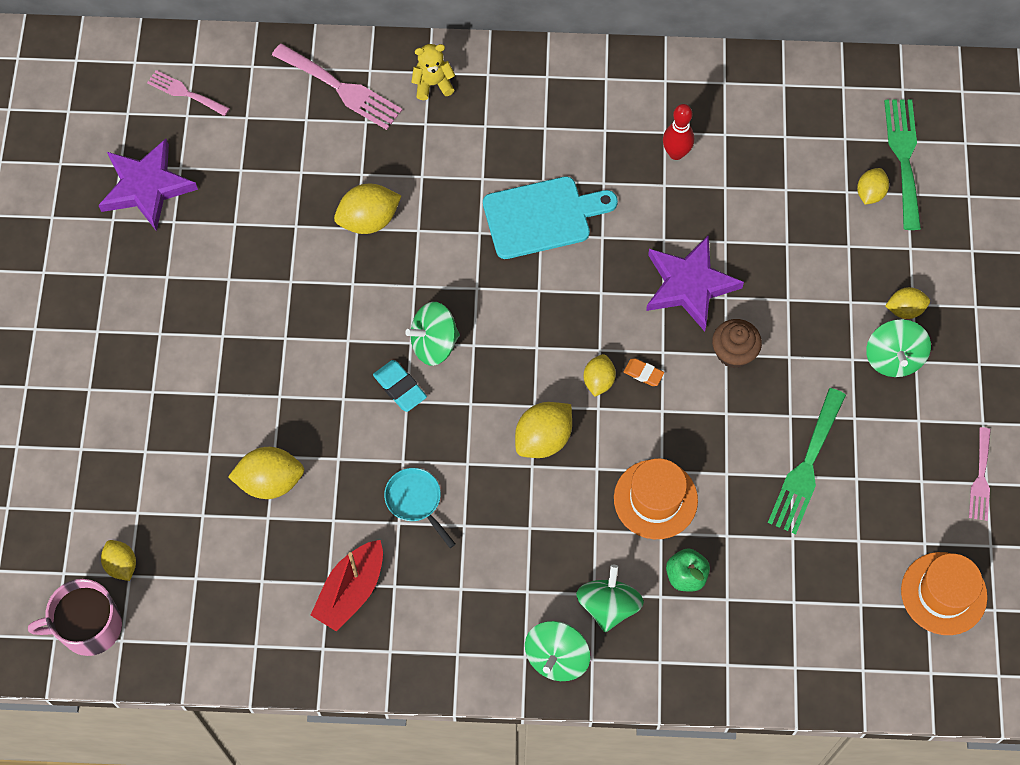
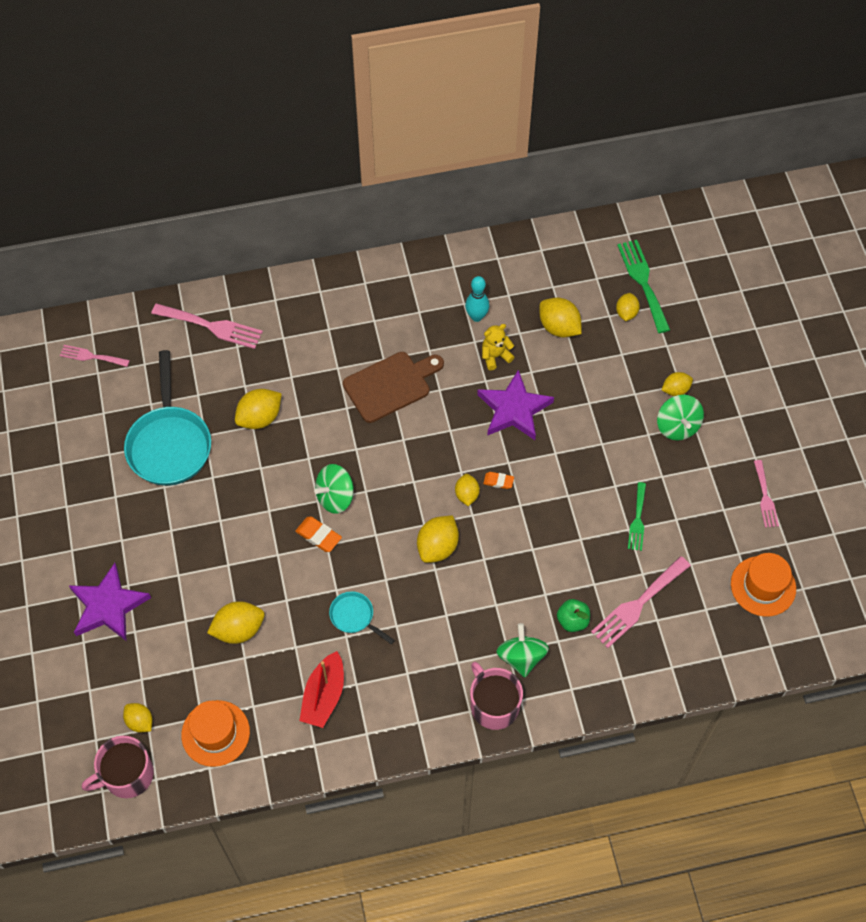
camera: 15 degrees left, 5 degrees down
purple star [98,139,198,231] -> purple star moved to [69,563,151,641]
turquoise eraser [373,360,427,412] -> orange eraser [295,517,342,552]
yellow teddy bear [411,44,455,100] -> yellow teddy bear moved to [482,324,514,370]
turquoise cutting board [483,176,618,259] -> brown cutting board [343,352,444,423]
green spinning top [525,621,590,681] -> pink mug [470,662,523,730]
orange hat [614,459,698,539] -> orange hat moved to [181,700,250,767]
red bowling pin [663,104,694,160] -> turquoise bowling pin [465,276,489,322]
brown cupcake [712,319,762,368] -> none
green fork [768,388,846,534] -> green fork [628,482,646,551], size x0.61
none -> turquoise pan [124,350,211,486]
none -> yellow lemon [539,298,582,337]
none -> pink fork [591,556,691,648]

